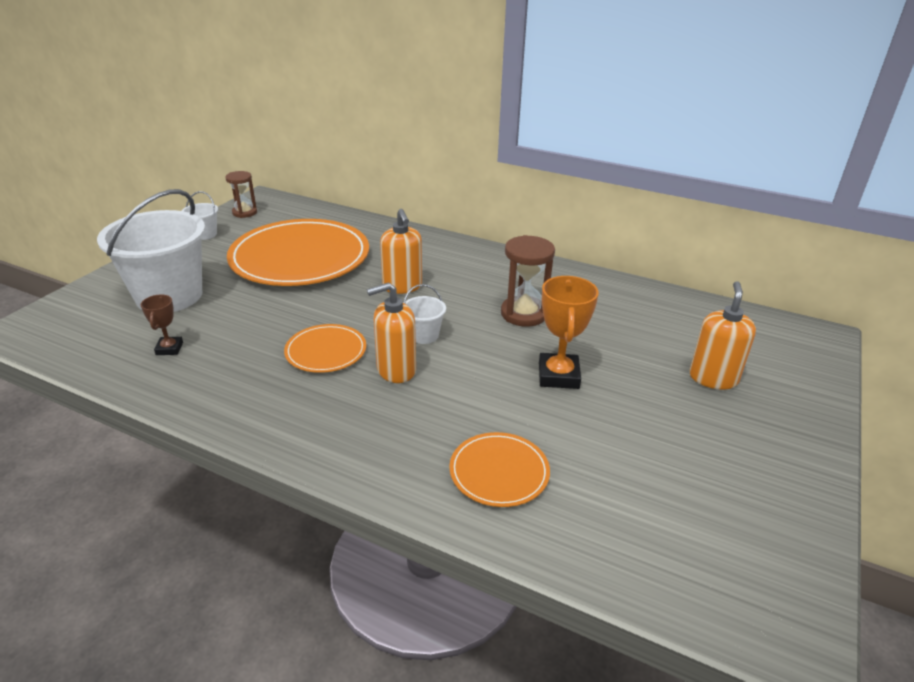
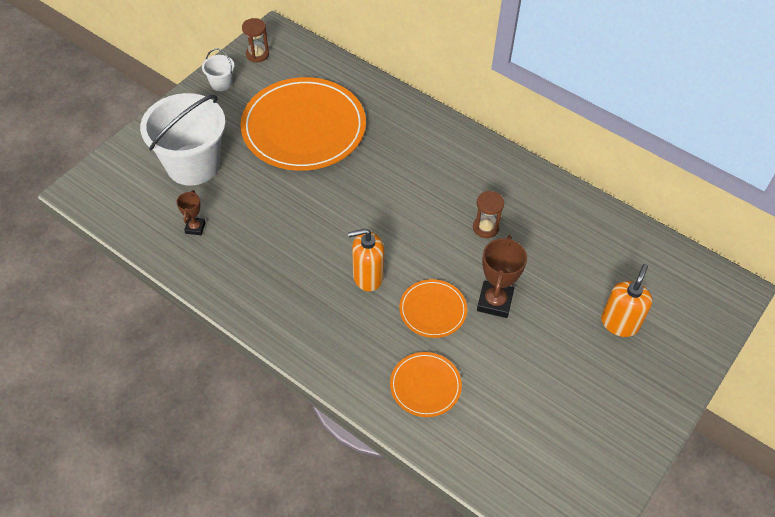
camera: 10 degrees right, 20 degrees up
orange plate [284,324,366,373] -> orange plate moved to [399,279,467,338]
orange soap dispenser [380,209,422,294] -> none
white bucket [403,284,446,344] -> none
brown hourglass [501,235,555,327] -> brown hourglass [473,191,504,238], size x0.66
orange trophy [539,276,599,389] -> brown trophy [477,235,527,318]

